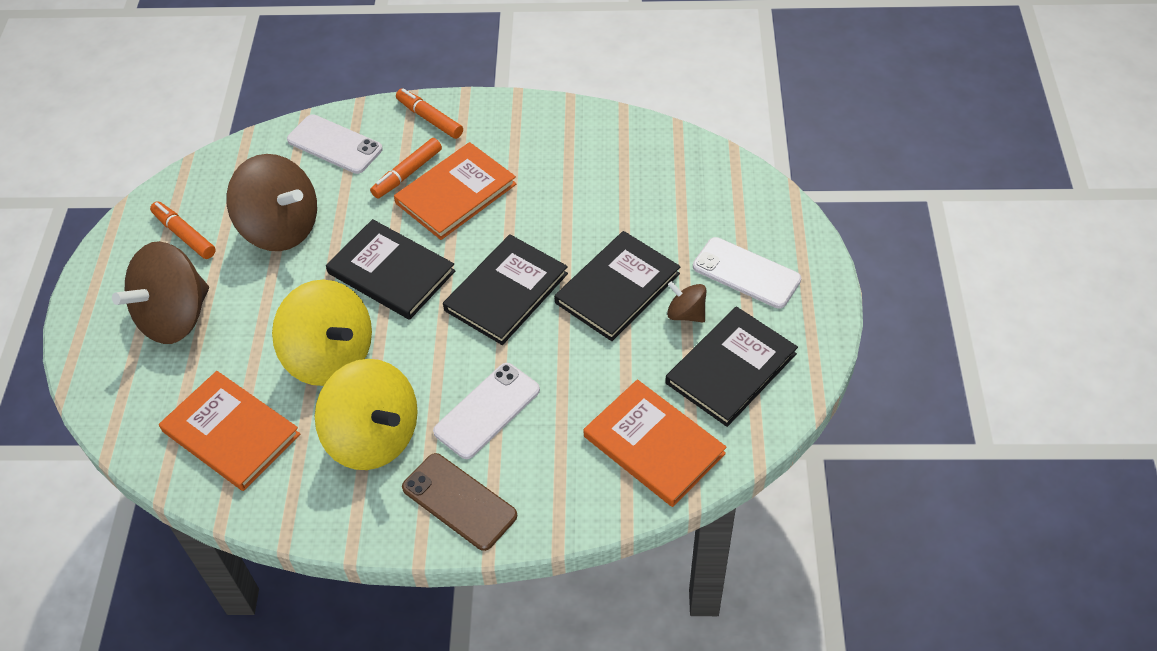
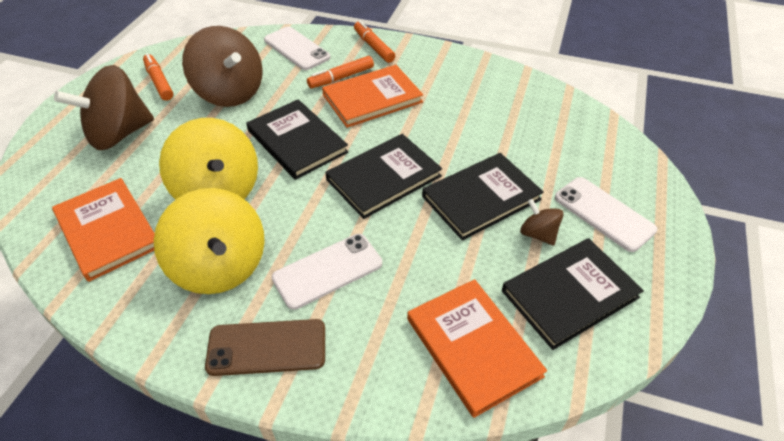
camera: 15 degrees right, 5 degrees down
brown phone [402,453,517,551] -> brown phone turned 60 degrees counterclockwise [205,319,325,376]

